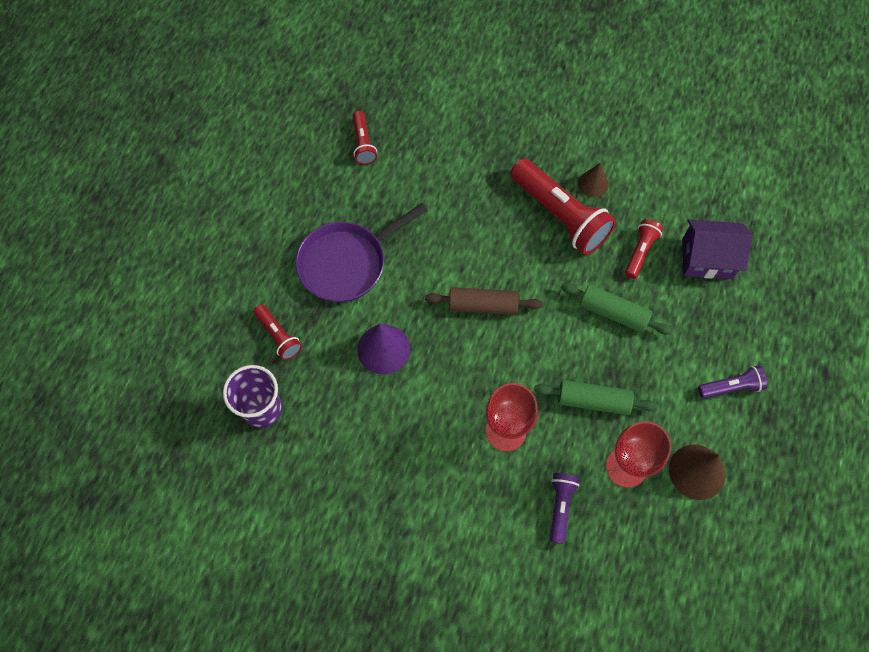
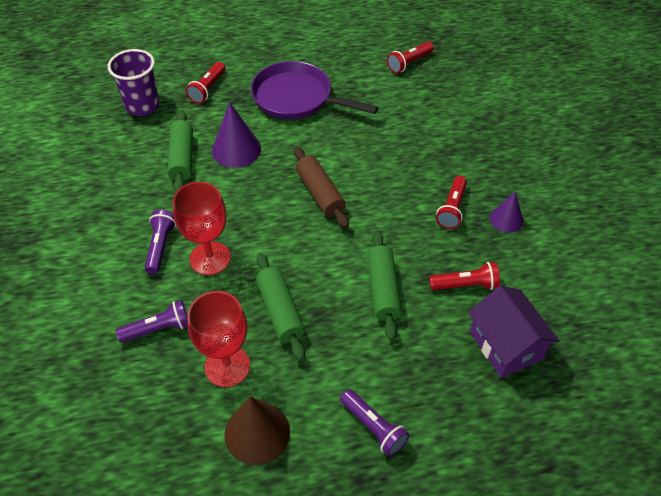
camera: 60 degrees right, 15 degrees down
red flashlight [510,158,616,255] -> red flashlight [436,176,467,229], size x0.51
brown cone [578,163,609,198] -> purple cone [490,192,523,233]
none -> purple flashlight [145,209,176,274]
none -> green rolling pin [167,111,193,192]

